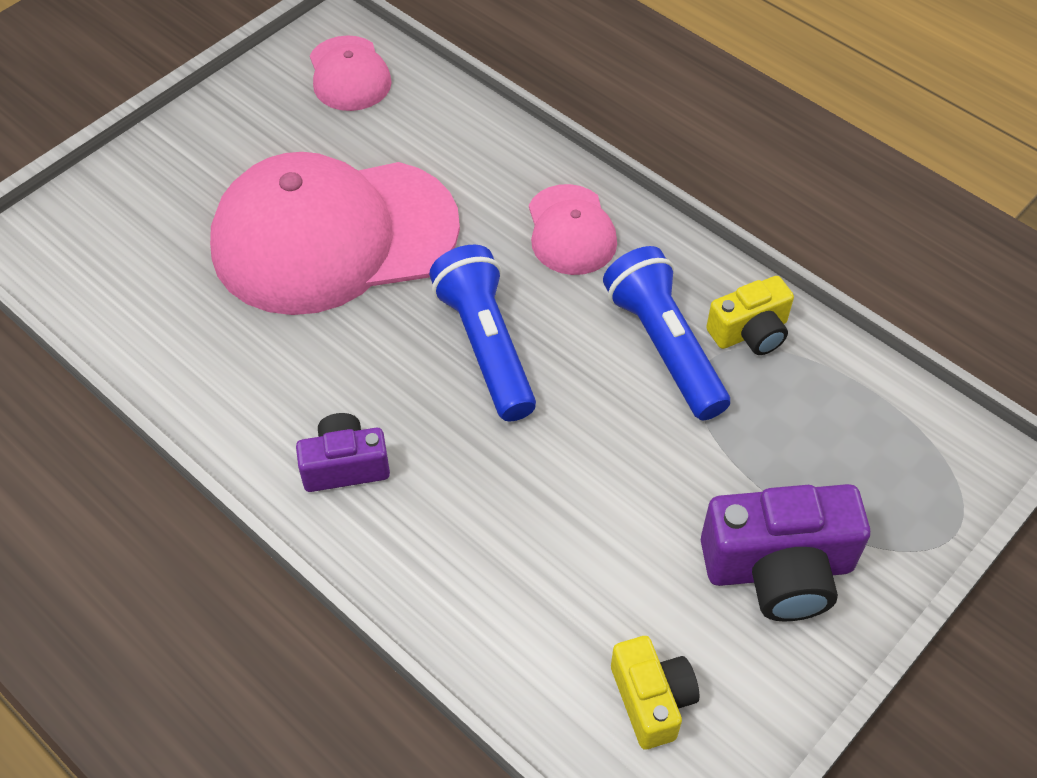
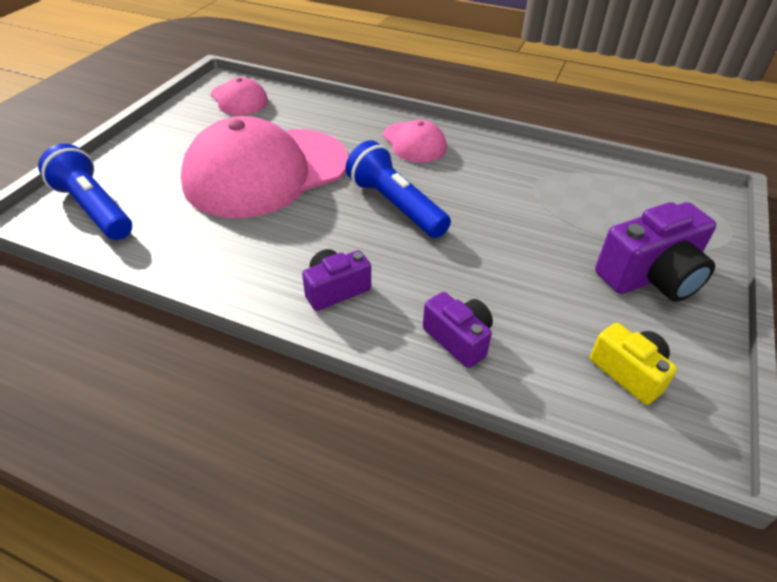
camera: 20 degrees left, 10 degrees down
blue flashlight [603,246,730,420] -> blue flashlight moved to [38,144,132,240]
yellow camera [706,276,794,355] -> none
none -> purple camera [423,292,493,368]

